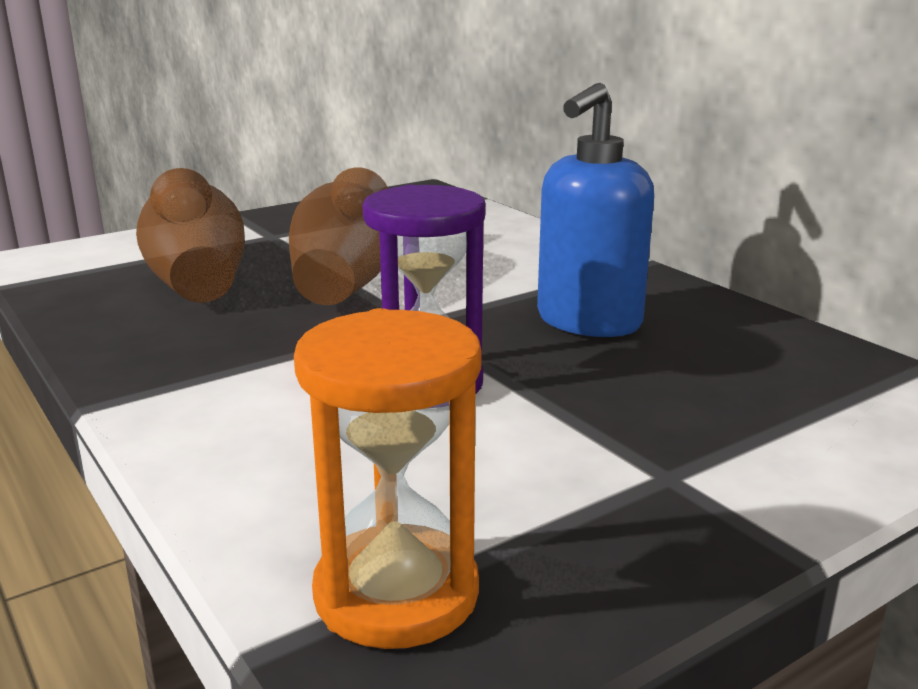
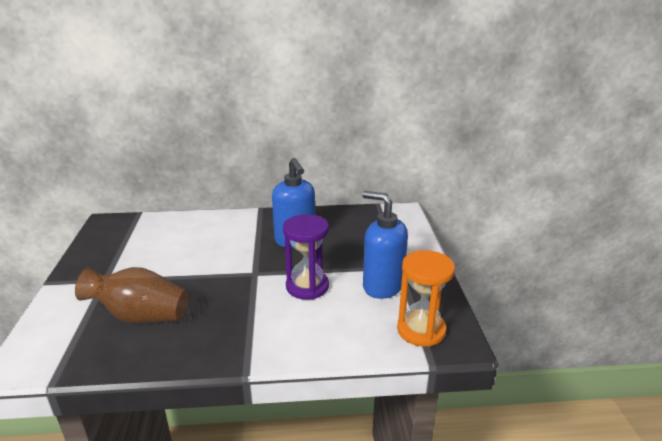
camera: 60 degrees left, 5 degrees up
brown vase [289,167,388,305] -> none
none -> blue soap dispenser [362,191,408,299]

